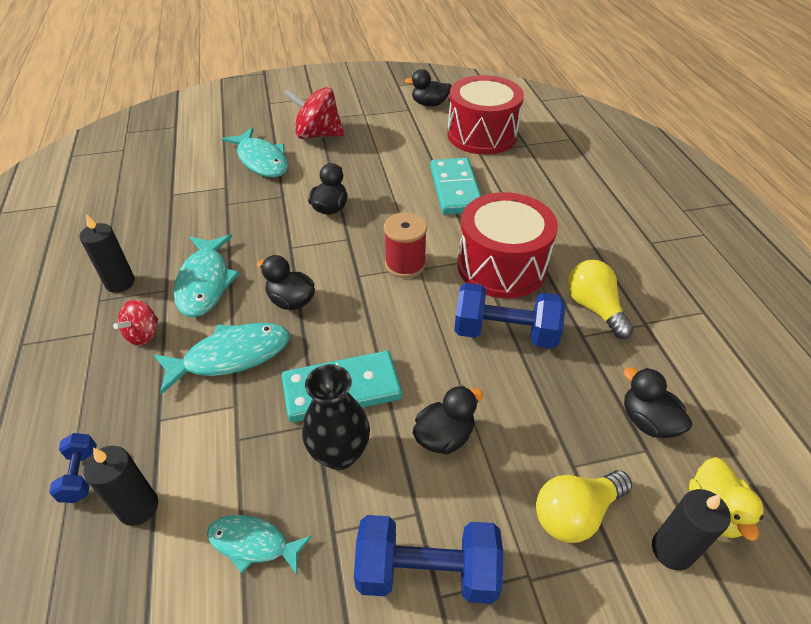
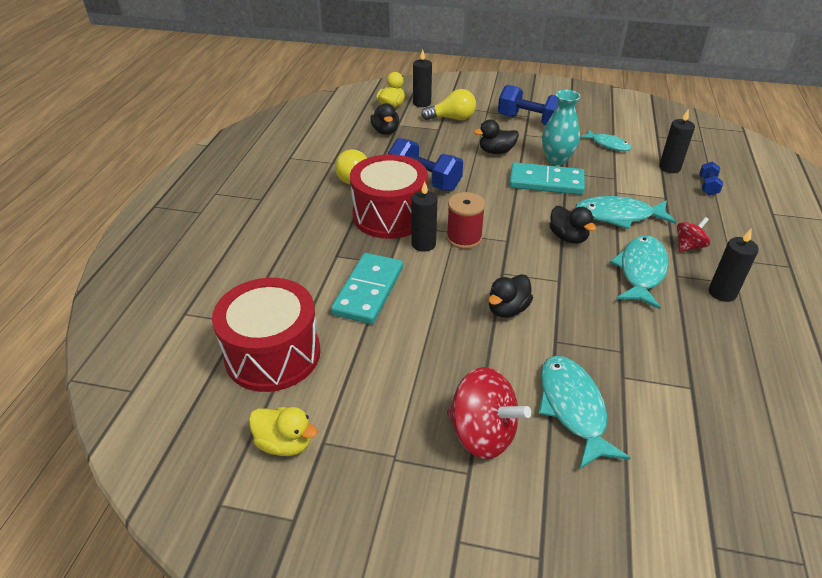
camera: 155 degrees left, 5 degrees down
black vase [302,364,370,470] -> turquoise vase [542,90,581,165]
black duck [405,69,451,106] -> yellow duck [249,407,318,456]
none -> black candle [411,181,438,252]

